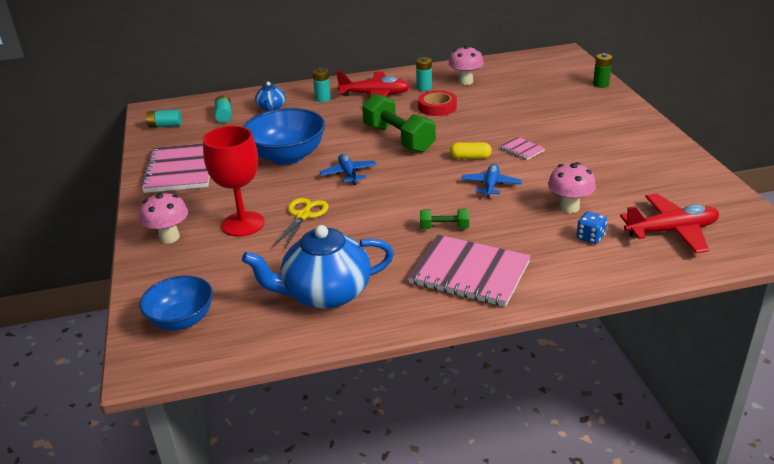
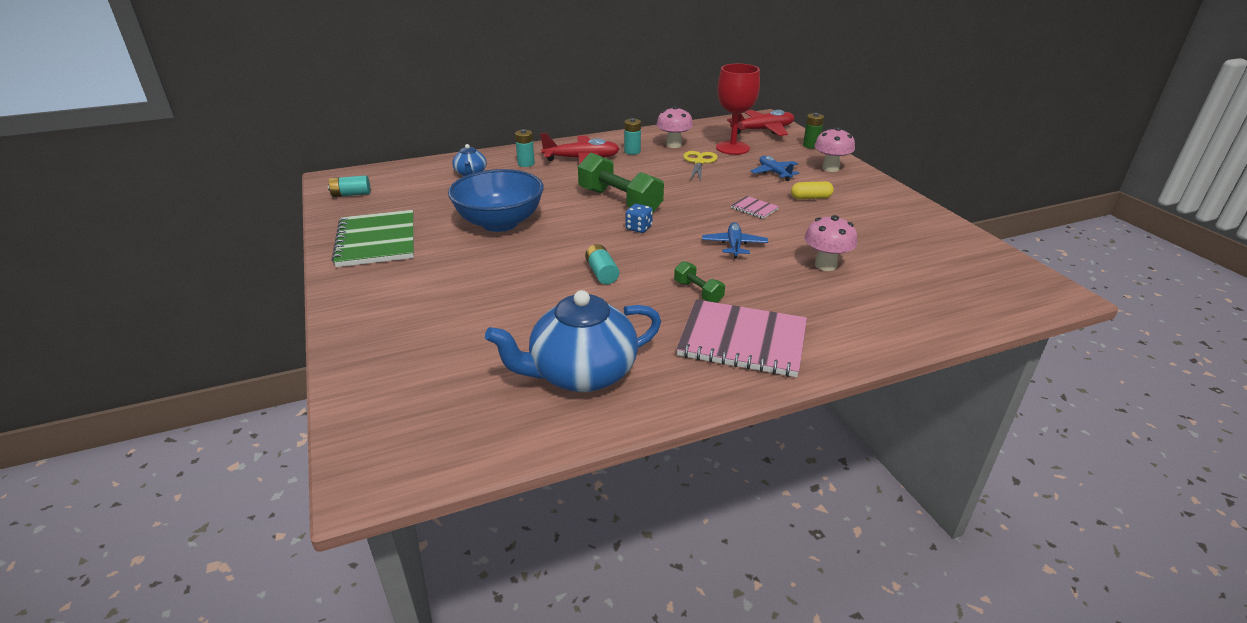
camera: 10 degrees left, 0 degrees up
blue bowl [139,276,213,330] -> none
pink mushroom [140,192,188,244] -> pink mushroom moved to [814,127,855,172]
pink notebook [141,144,210,193] -> green notebook [332,210,414,267]
red goblet [203,126,265,237] -> red goblet moved to [716,64,760,155]
turquoise battery [215,95,232,123] -> turquoise battery moved to [585,244,619,284]
yellow scissors [273,198,329,248] -> yellow scissors moved to [683,151,718,182]
blue plane [319,154,376,185] -> blue plane moved to [750,156,799,181]
red tape [418,90,457,116] -> none
green dumbbell [420,209,470,229] -> green dumbbell turned 60 degrees clockwise [674,261,725,303]
yellow capsule [450,142,492,159] -> yellow capsule moved to [791,181,834,199]
blue dice [577,211,607,244] -> blue dice moved to [626,204,653,233]
red plane [620,193,719,253] -> red plane moved to [727,110,794,136]

